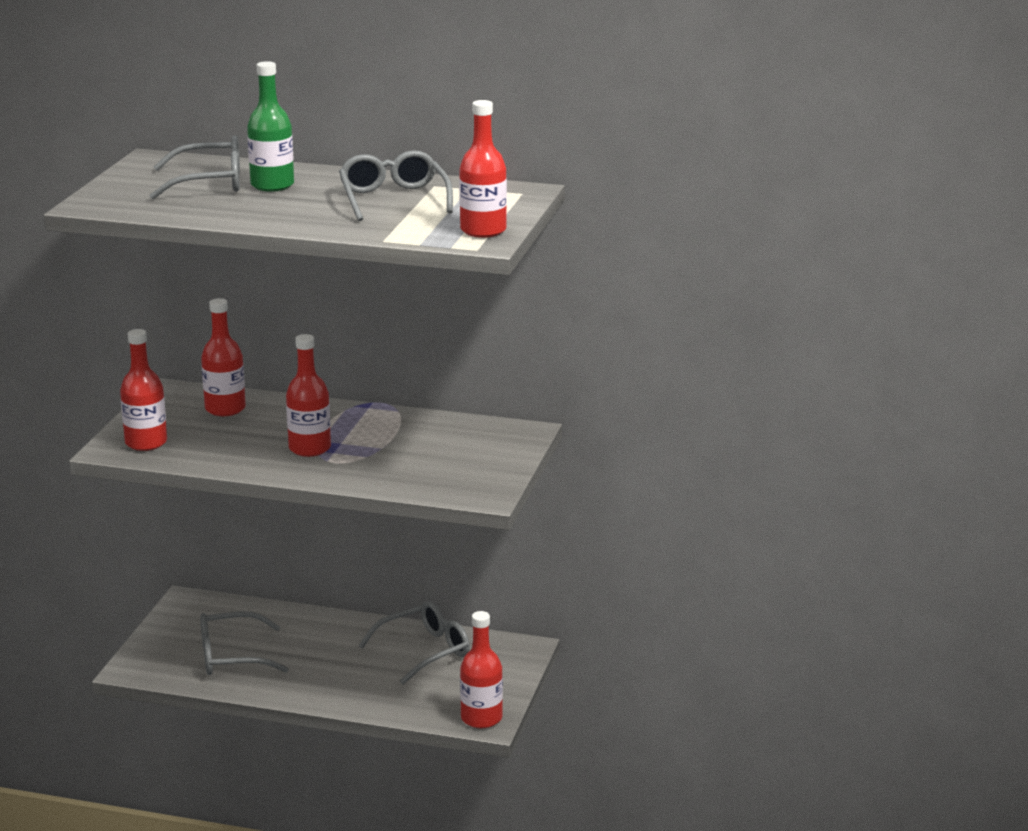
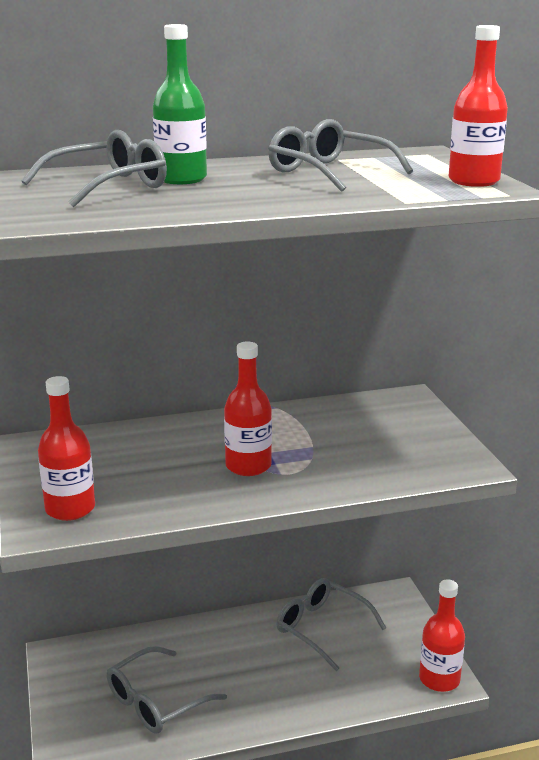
camera: 30 degrees left, 0 degrees up
red bottle [201,298,246,416] -> none
grey glasses [359,601,470,685] -> grey glasses turned 75 degrees counterclockwise [276,578,386,671]

